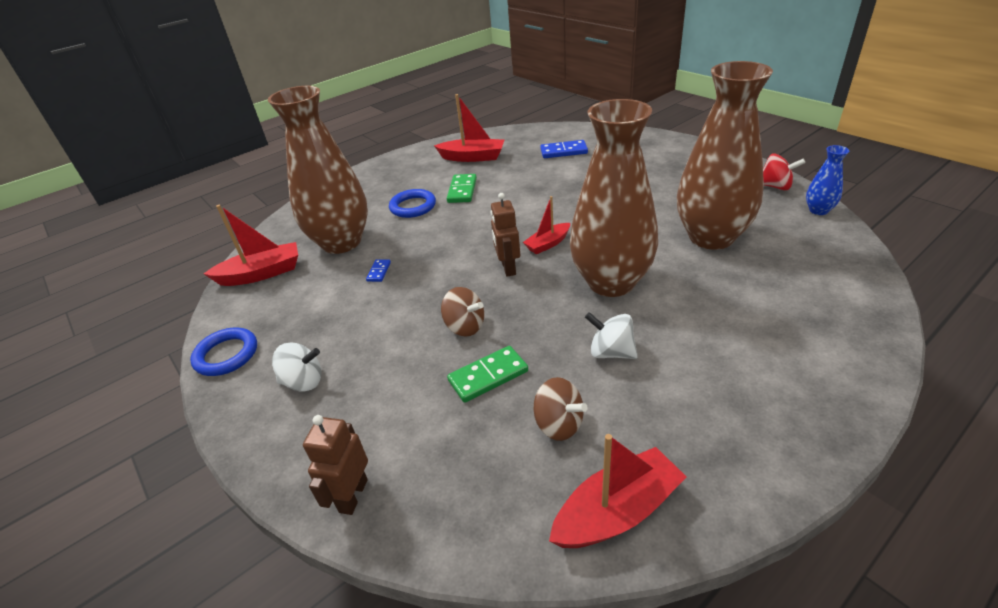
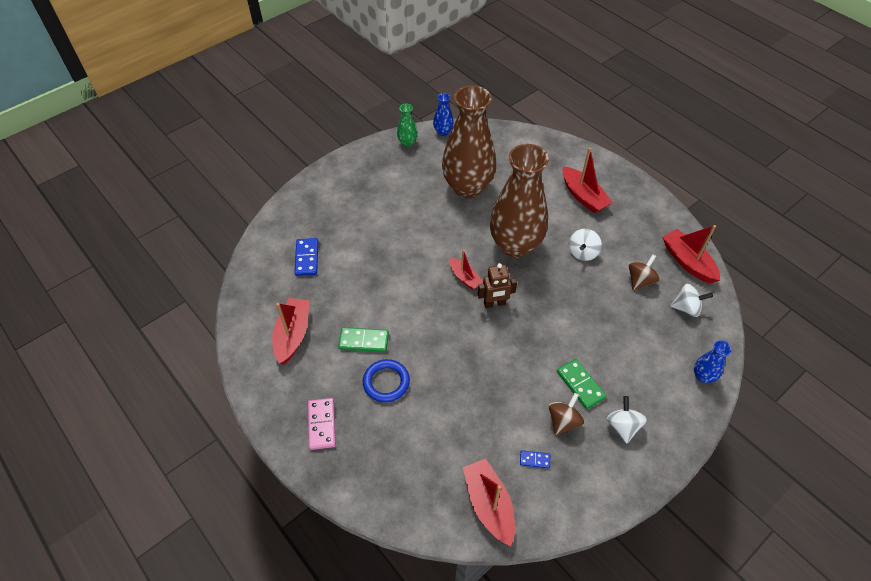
camera: 95 degrees left, 15 degrees up
blue ring [190,328,257,376] -> none
brown vase [268,86,368,254] -> none
brown robot [303,415,368,515] -> blue vase [694,340,732,383]
blue domino [366,259,391,282] -> blue domino moved to [520,450,550,469]
brown spinning top [441,287,484,337] -> brown spinning top moved to [549,393,584,435]
green domino [447,346,528,403] -> green domino moved to [557,359,606,409]
red spinning top [763,153,805,190] -> green vase [397,104,418,147]
none -> pink domino [308,398,336,450]
none -> red boat [563,148,613,213]
none -> white spinning top [670,284,713,317]

